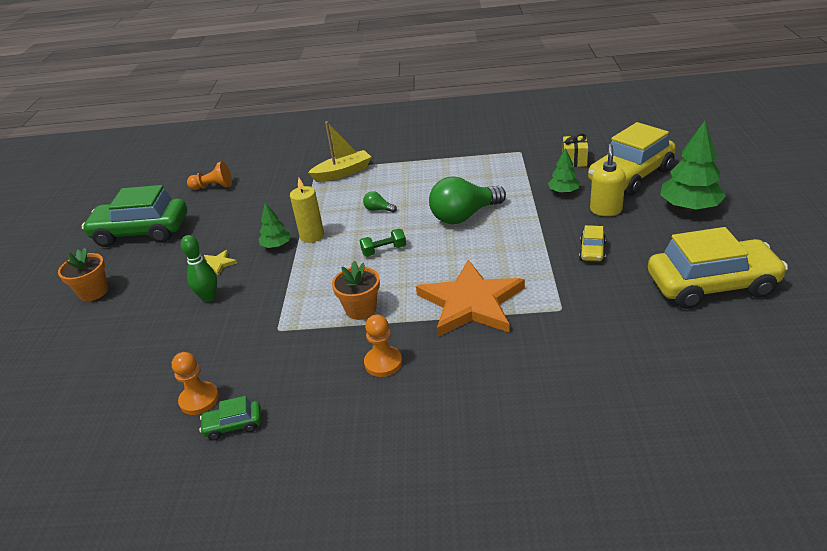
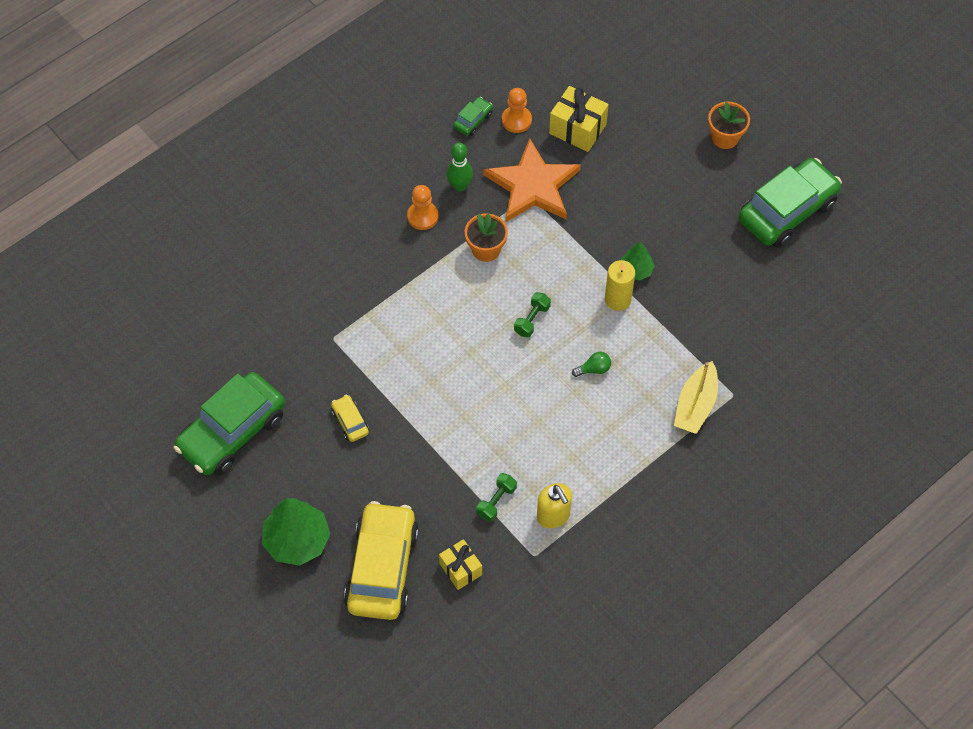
camera: 135 degrees right, 25 degrees up
green bowling pin [181,235,217,302] -> green bowling pin moved to [447,143,473,192]
orange pawn [187,161,232,190] -> none
yellow star [204,250,237,276] -> none
orange star [416,260,525,336] -> orange star moved to [483,138,581,222]
green light bulb [429,176,506,224] -> none
green tree [548,148,580,194] -> none
yellow soap dispenser [590,144,626,216] -> yellow soap dispenser moved to [537,483,572,528]
yellow car [648,227,788,309] -> green car [174,372,285,475]
none -> green dumbbell [477,473,517,522]
none -> yellow gift [549,86,609,152]

